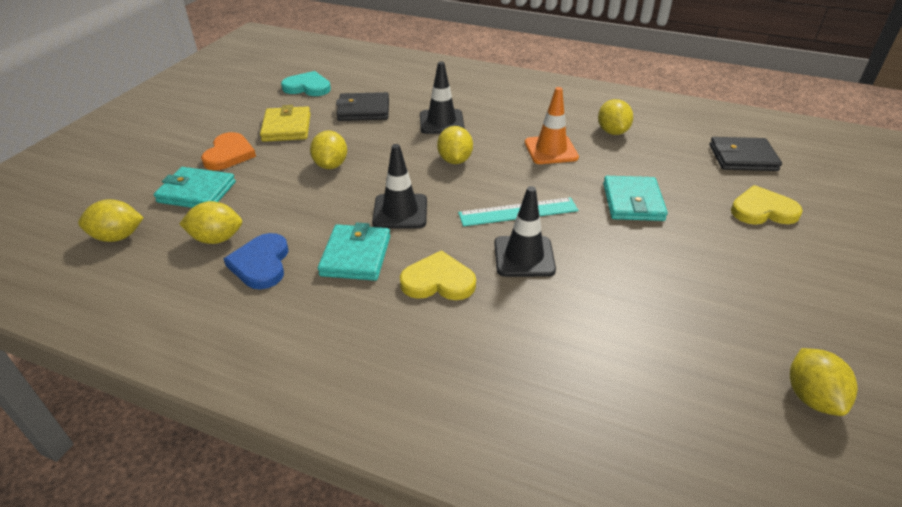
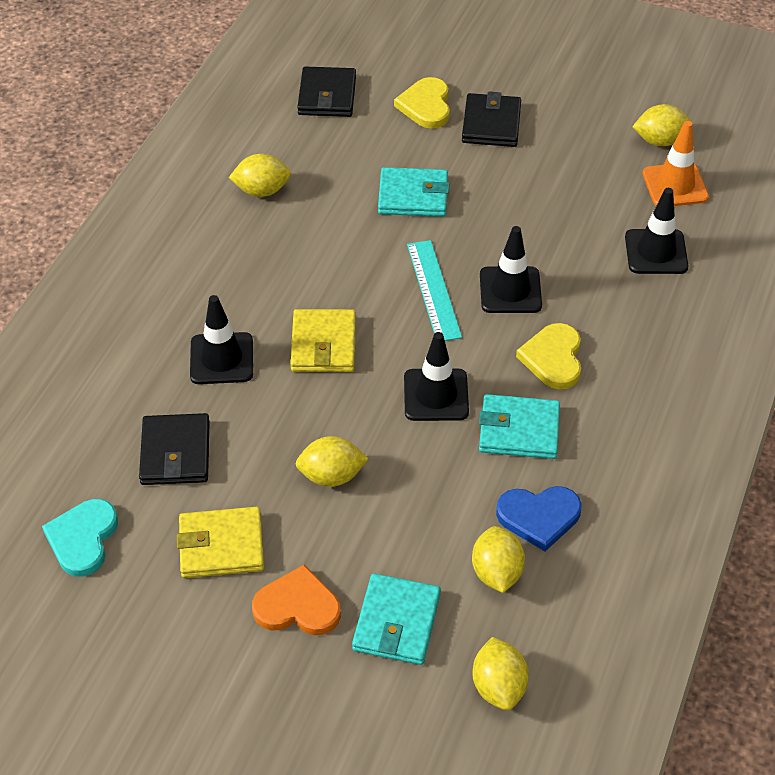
camera: 90 degrees left, 10 degrees up
yellow lemon [437,126,473,164] -> yellow wallet [290,309,356,372]
orange traffic cone [525,87,579,164] -> orange traffic cone moved to [643,121,709,206]
none -> black wallet [462,91,521,147]
none -> black traffic cone [625,188,689,274]

